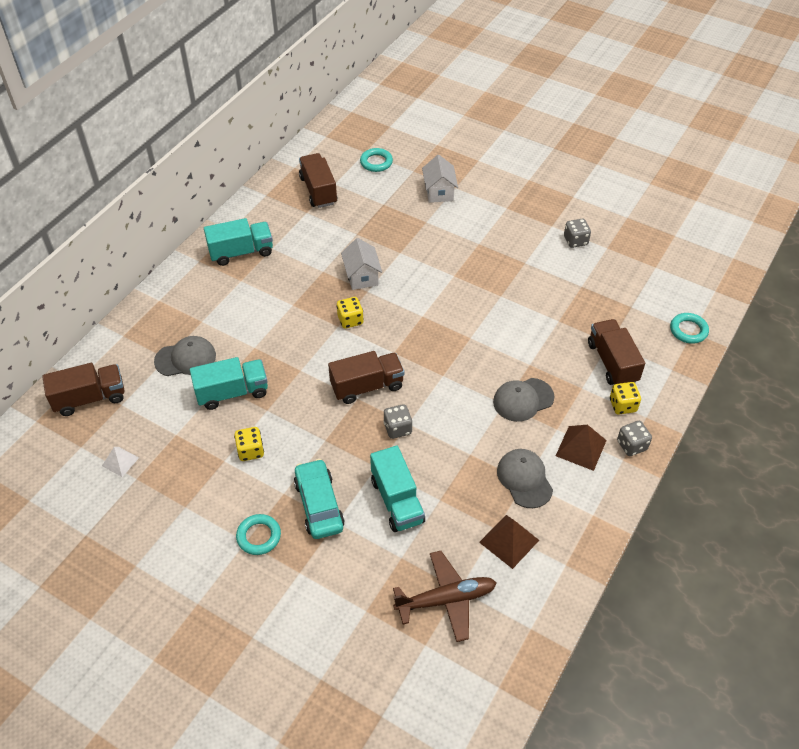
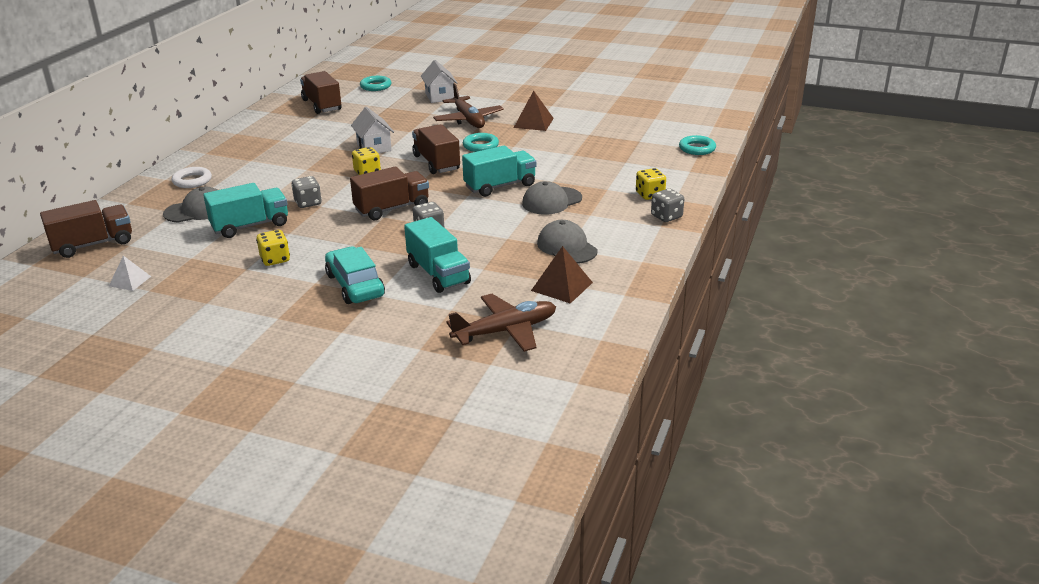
camera: 10 degrees left, 20 degrees down
turquoise truck [204,218,273,266] -> turquoise truck moved to [462,146,536,197]
turquoise ring [236,514,281,555] -> turquoise ring moved to [463,133,499,152]
brown pyramid [556,425,607,471] -> brown pyramid moved to [514,91,554,131]
grey dice [564,219,591,248] -> grey dice moved to [291,176,322,208]
brown truck [588,319,645,385] -> brown truck moved to [412,124,460,174]
none -> white ring [172,167,212,188]
none -> brown plane [433,83,504,128]

